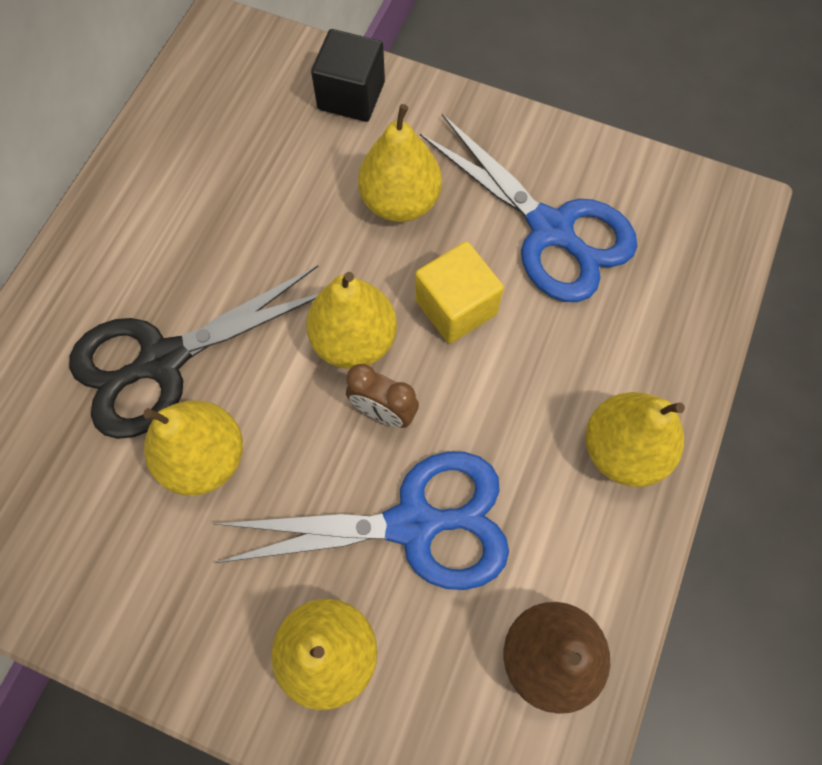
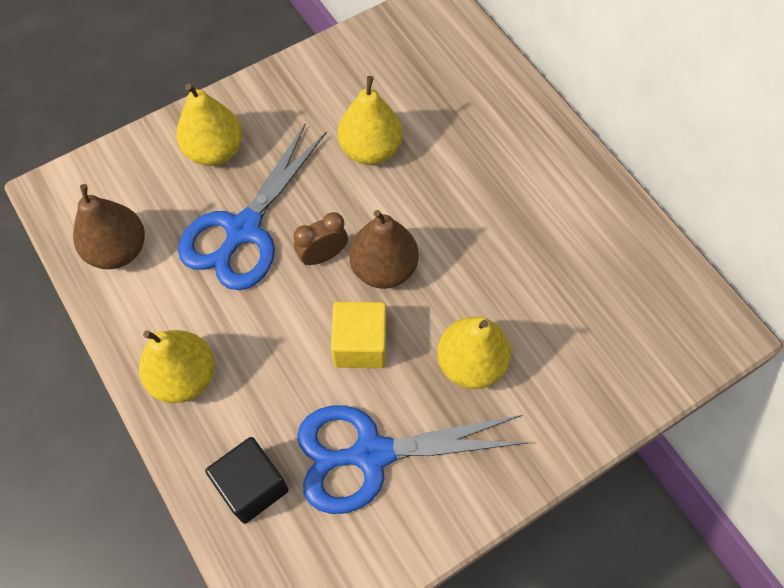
camera: 125 degrees right, 5 degrees down
black scissors [69,265,319,439] -> none
yellow pear [306,272,397,369] -> brown pear [349,210,419,289]
black cube [311,29,385,122] -> black cube moved to [205,437,289,524]

